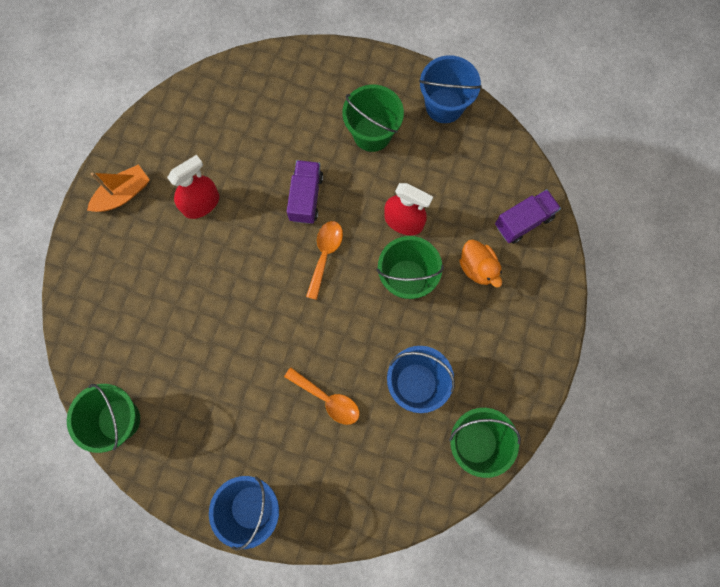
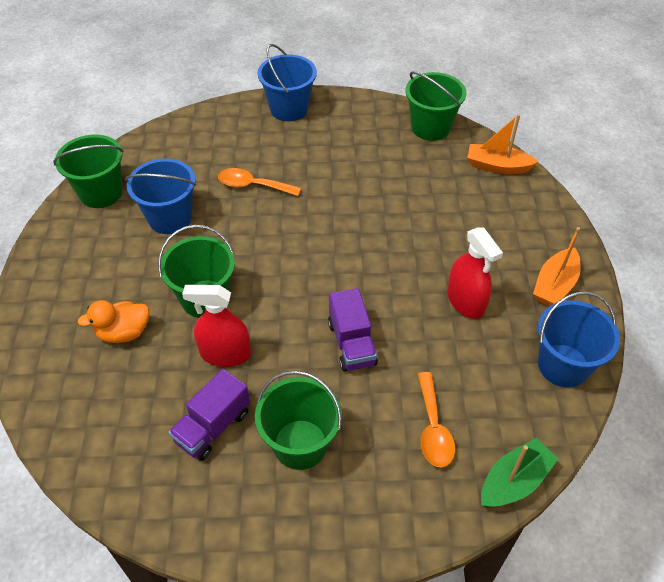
camera: 160 degrees right, 25 degrees down
red spray bottle [167,155,219,219] -> red spray bottle turned 60 degrees counterclockwise [447,227,503,319]
orange spoon [306,221,343,300] -> orange spoon moved to [418,372,455,468]
blue bucket [419,55,482,123] -> blue bucket moved to [538,291,620,388]
orange duck [459,239,502,287] -> orange duck turned 60 degrees counterclockwise [78,300,149,343]
purple truck [495,189,561,244] -> purple truck moved to [168,369,250,461]
none -> orange boat [467,114,538,174]
none -> green boat [481,438,559,507]

